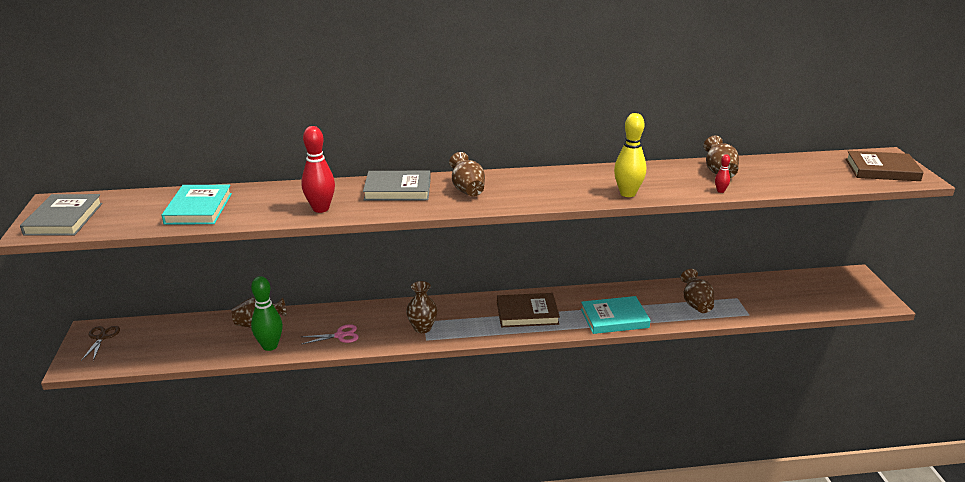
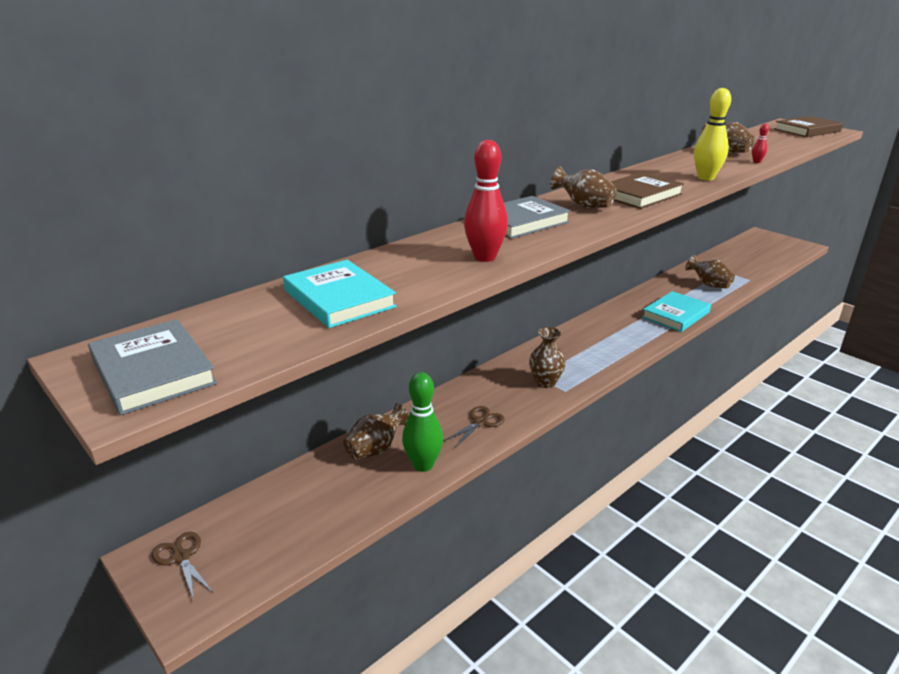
camera: 35 degrees left, 0 degrees up
pink scissors [302,324,359,344] -> brown scissors [444,406,505,447]
brown book [497,293,560,327] -> brown book moved to [610,172,684,209]

